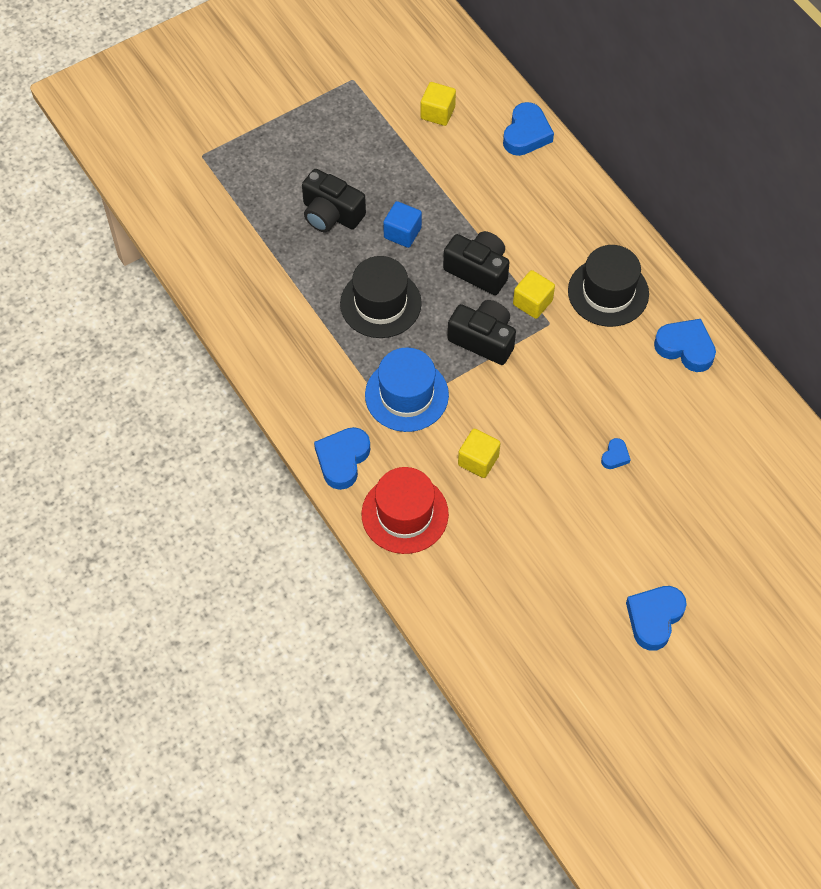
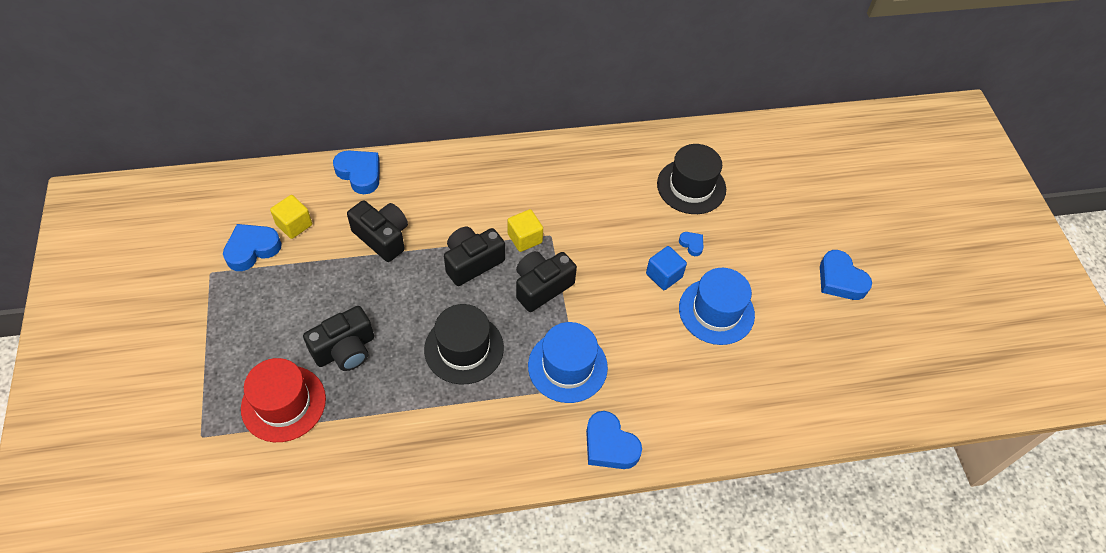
camera: 70 degrees left, 5 degrees down
red hat [361,467,449,554] -> red hat moved to [241,358,326,442]
blue cube [383,201,422,248] -> blue cube moved to [646,246,687,290]
yellow cube [458,428,500,478] -> none
black hat [568,245,649,327] -> black hat moved to [657,144,726,214]
blue heart [654,319,716,372] -> blue heart moved to [223,224,282,271]
none -> black camera [347,200,408,262]
none -> blue hat [679,268,755,345]

